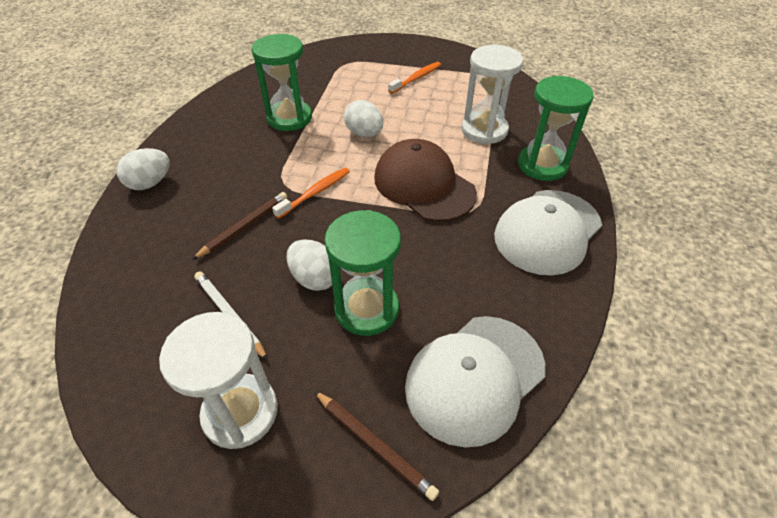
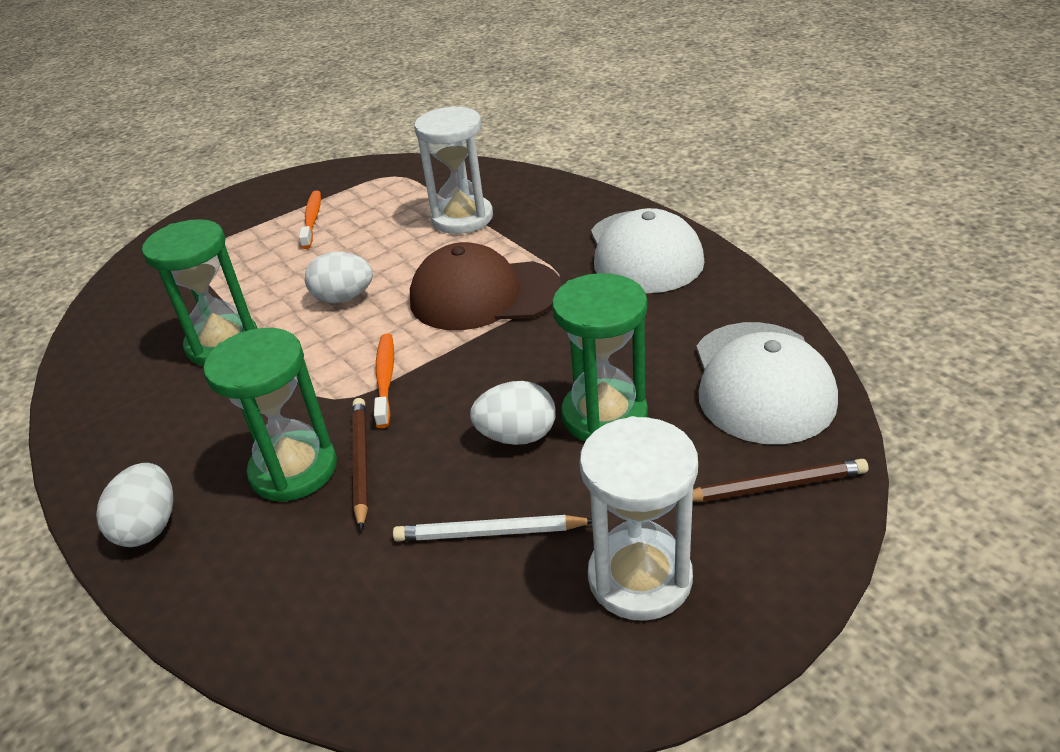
camera: 45 degrees left, 10 degrees down
green hourglass [518,76,594,181] -> green hourglass moved to [203,328,337,502]

